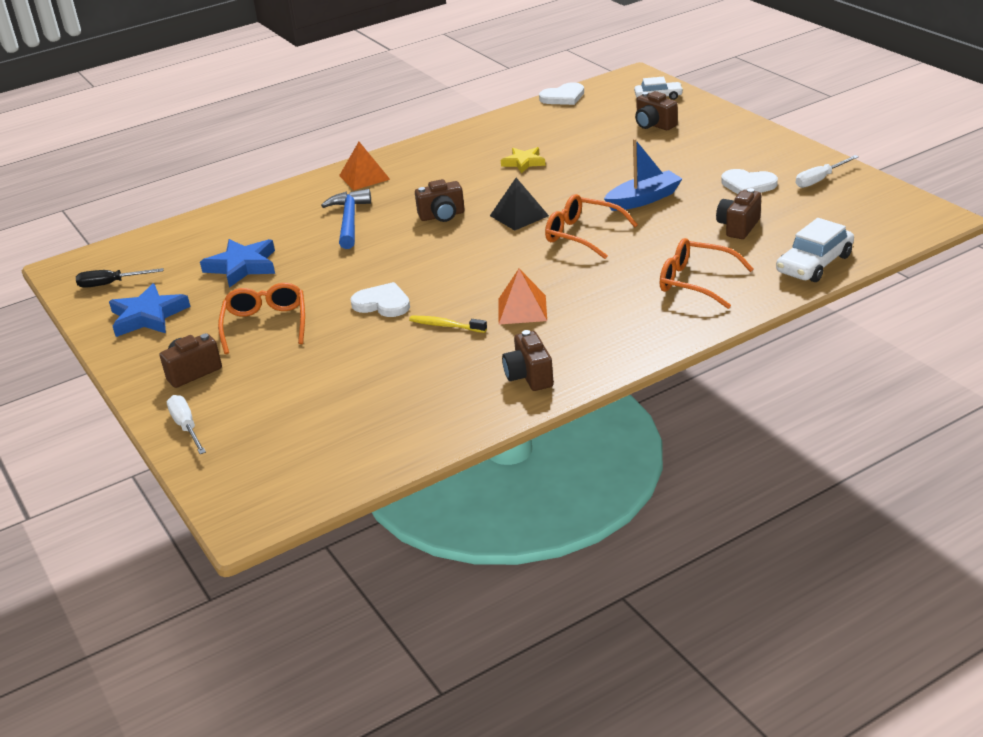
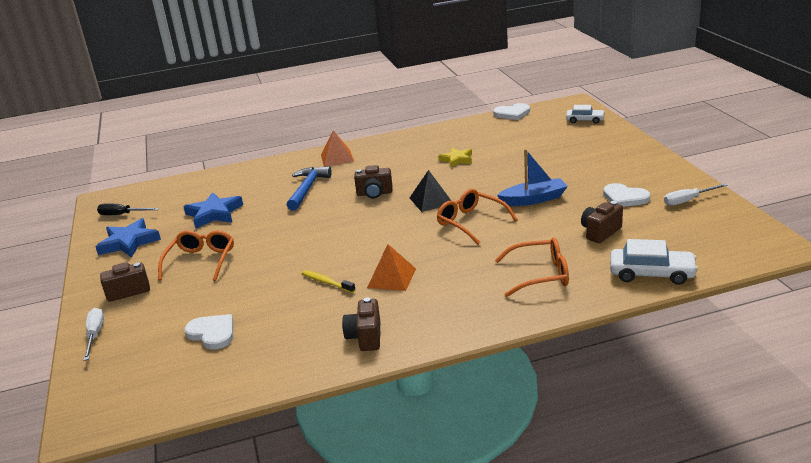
camera: 15 degrees right, 5 degrees down
white heart [350,282,410,317] -> white heart moved to [184,314,233,350]
brown camera [635,91,678,130] -> none
orange glasses [660,238,754,309] -> orange glasses turned 135 degrees clockwise [495,238,569,297]
white car [776,218,854,282] -> white car turned 135 degrees counterclockwise [610,239,698,285]

